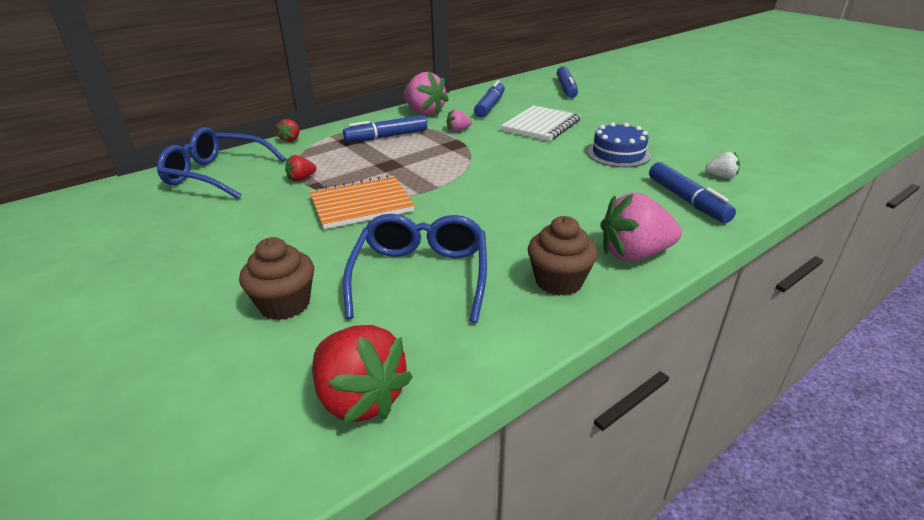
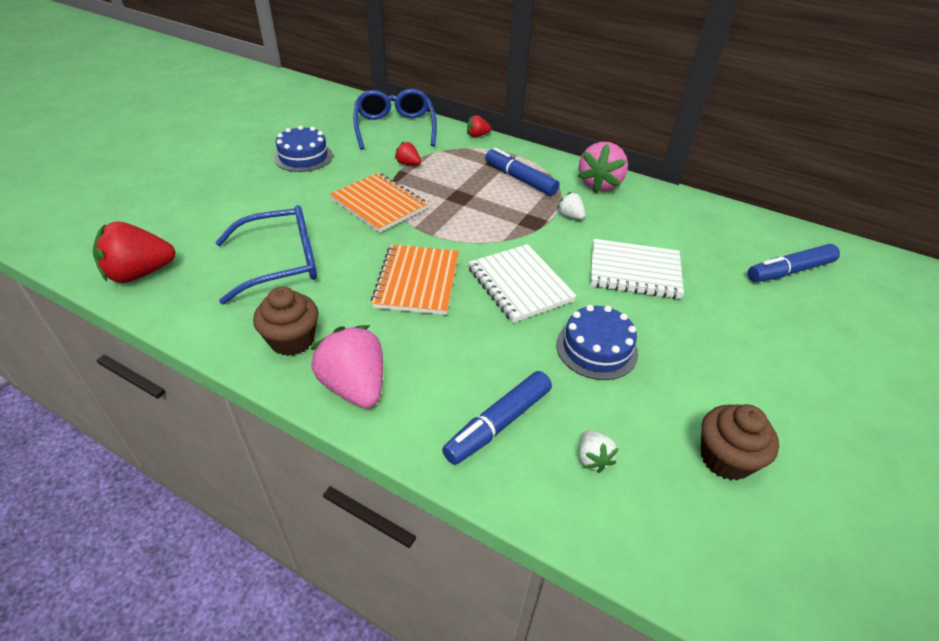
camera: 65 degrees right, 10 degrees up
brown cupcake [239,237,314,320] -> brown cupcake moved to [701,404,779,480]
red strawberry [312,325,413,425] -> red strawberry turned 45 degrees clockwise [93,222,176,283]
pink strawberry [447,109,472,132] -> white strawberry [557,192,585,219]
blue marker [474,80,505,118] -> none
none -> blue cake [274,126,333,172]
none -> orange notebook [371,245,459,315]
none -> white notebook [468,244,577,323]

